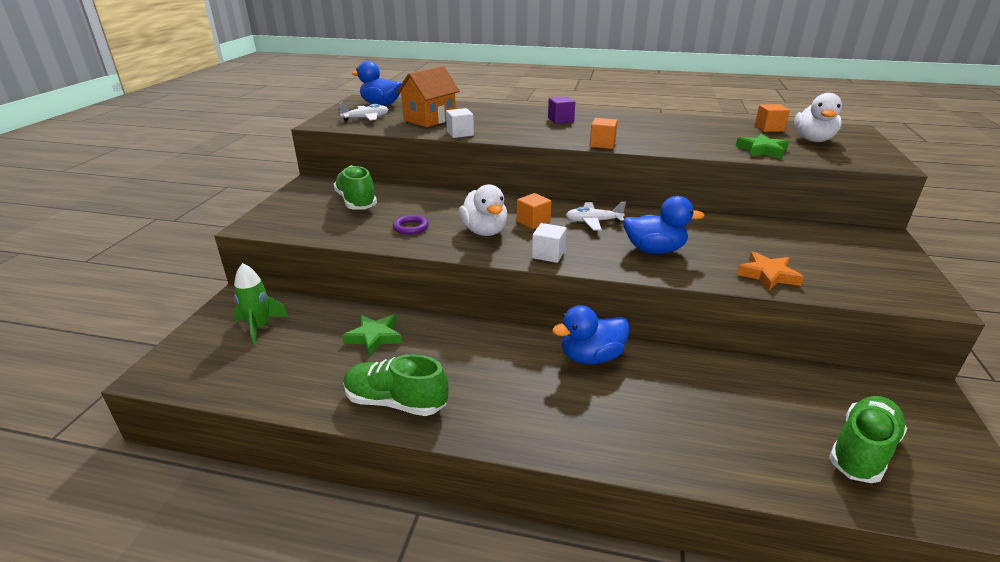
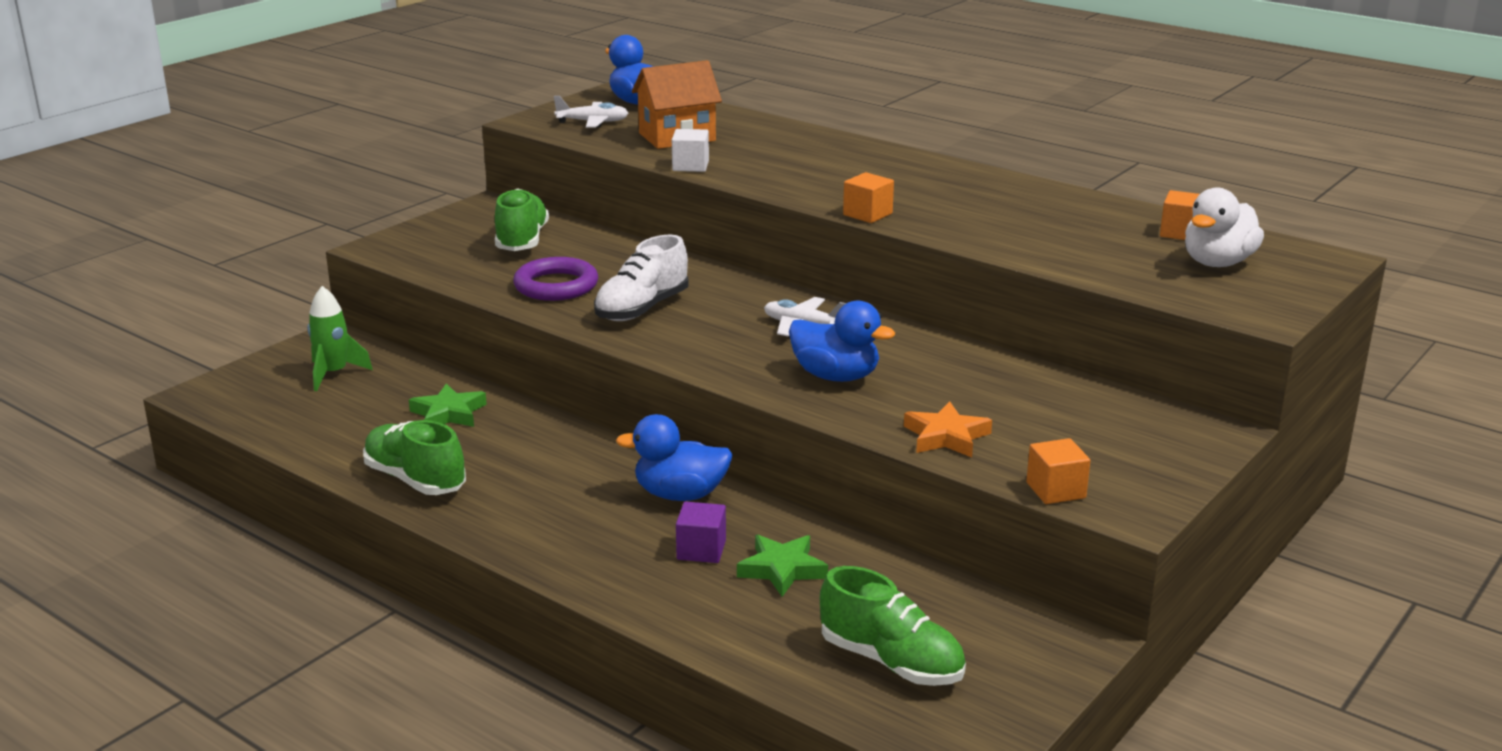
camera: 25 degrees right, 5 degrees down
purple ring [393,215,429,235] -> purple ring [513,257,598,301], size x1.68
white duck [459,184,508,236] -> white shoe [594,235,688,321]
orange cube [517,193,552,229] -> orange cube moved to [1026,438,1090,504]
white cube [532,223,567,263] -> none
purple cube [548,96,575,124] -> purple cube moved to [676,502,726,563]
green star [736,134,789,159] -> green star moved to [737,535,828,597]
green shoe [829,396,907,483] -> green shoe turned 60 degrees clockwise [820,566,966,686]

